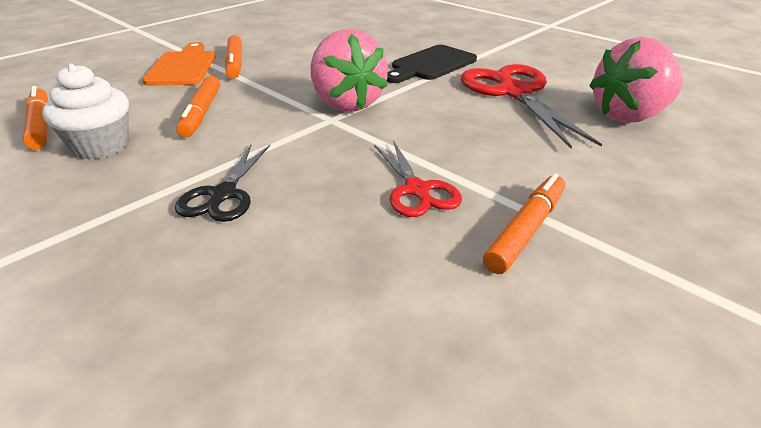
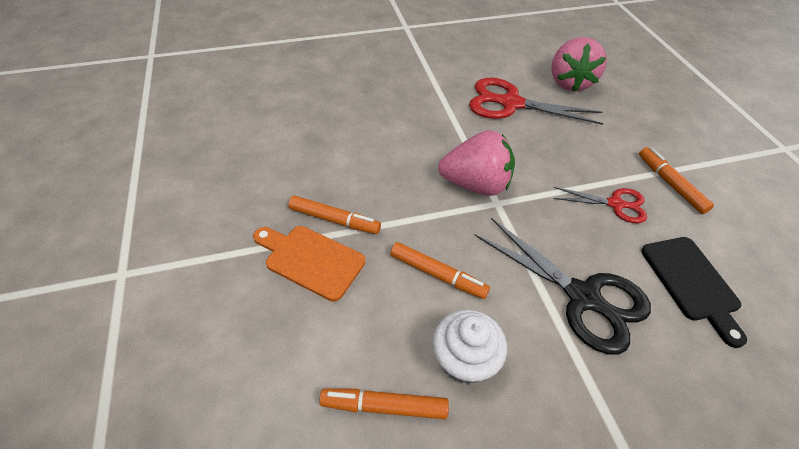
camera: 60 degrees left, 15 degrees up
black scissors [175,145,270,222] -> black scissors [475,218,651,355], size x1.73
black cutting board [387,45,477,83] -> black cutting board moved to [641,237,747,348]

